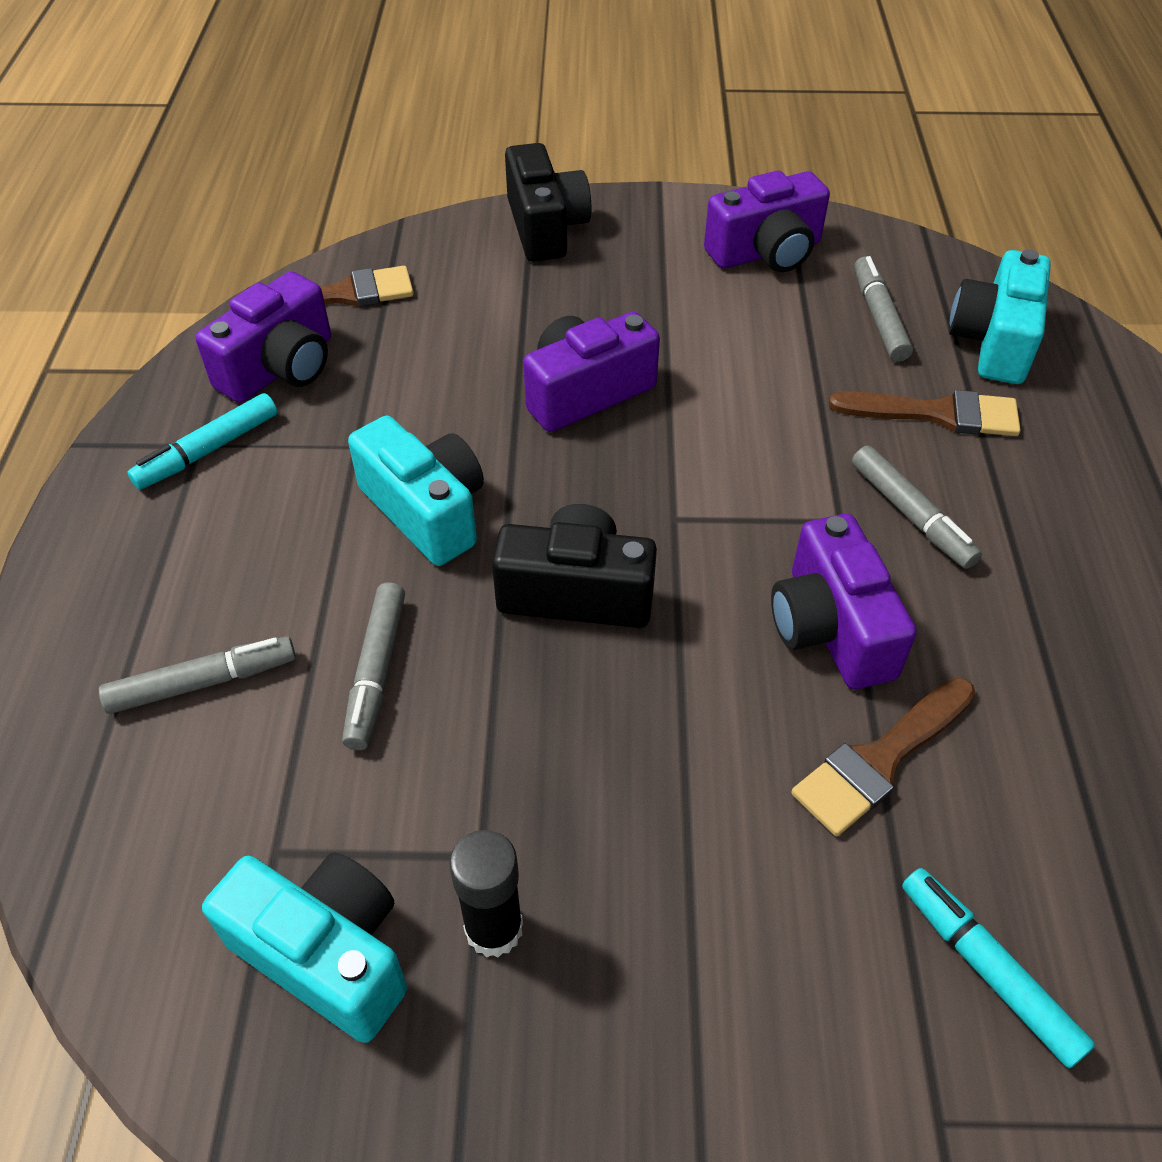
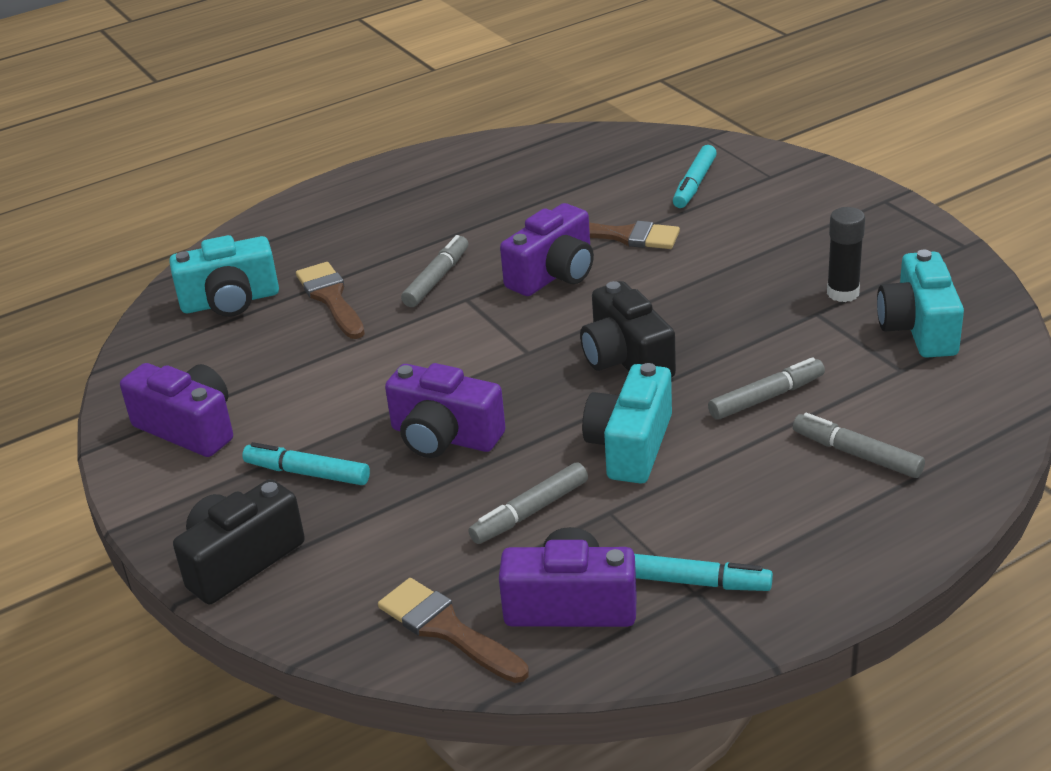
camera: 120 degrees left, 15 degrees down
grey marker [854,256,913,362] -> grey marker moved to [468,462,588,544]
none -> turquoise marker [242,442,370,485]

